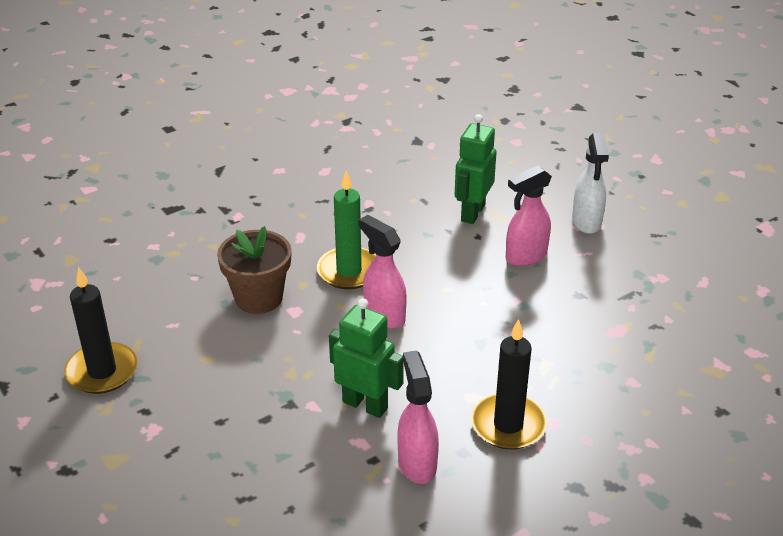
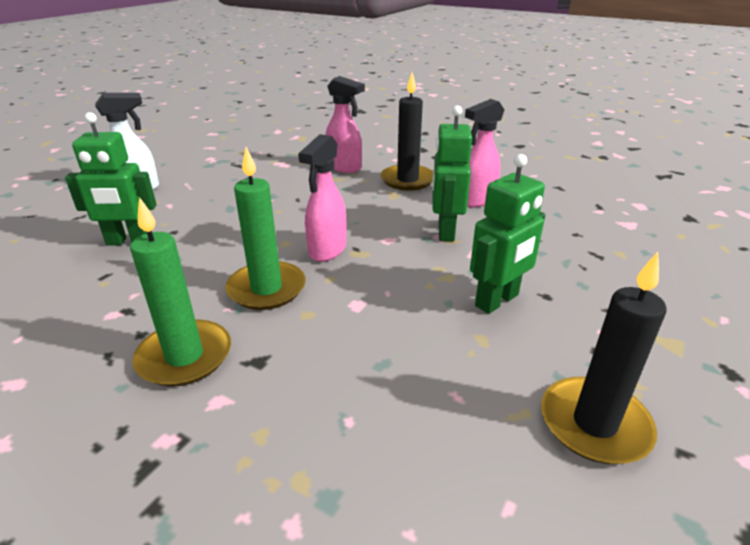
camera: 115 degrees left, 5 degrees down
brown flower pot [217,226,292,314] -> none
pink spray bottle [506,165,552,266] -> pink spray bottle moved to [325,76,365,173]
none -> green candle [130,197,231,387]
none -> green robot [470,154,545,314]

